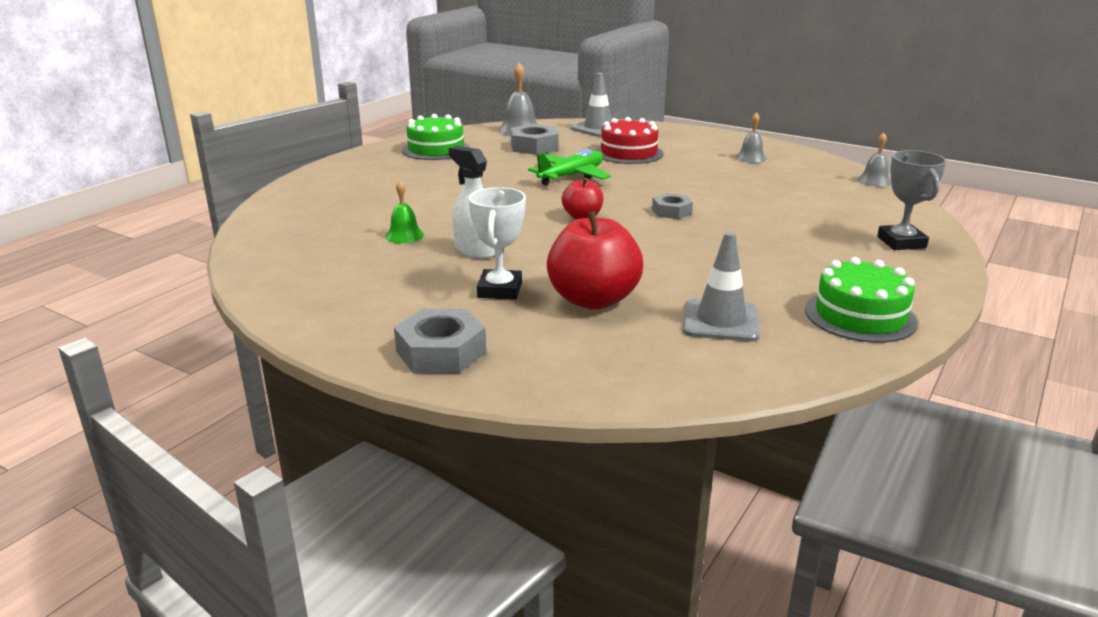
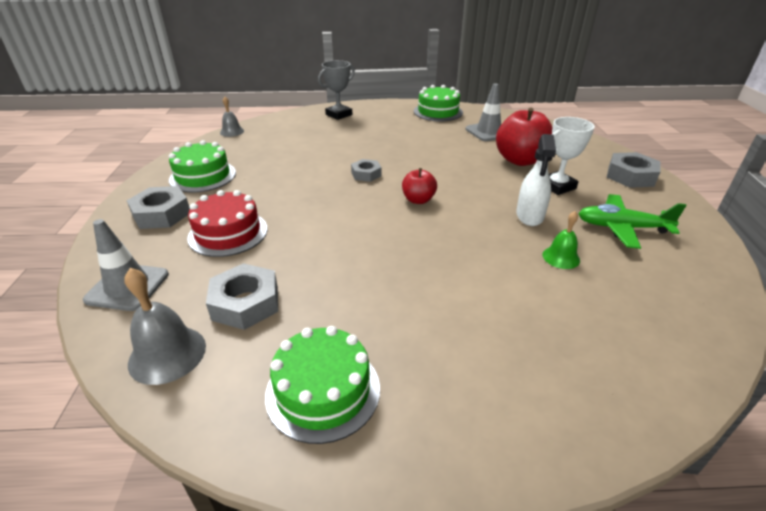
camera: 125 degrees left, 10 degrees up
green plane [528,149,611,185] -> green plane moved to [578,194,687,249]
grey bell [736,112,767,163] -> green cake [169,140,236,192]
none -> grey nut [127,186,190,229]

